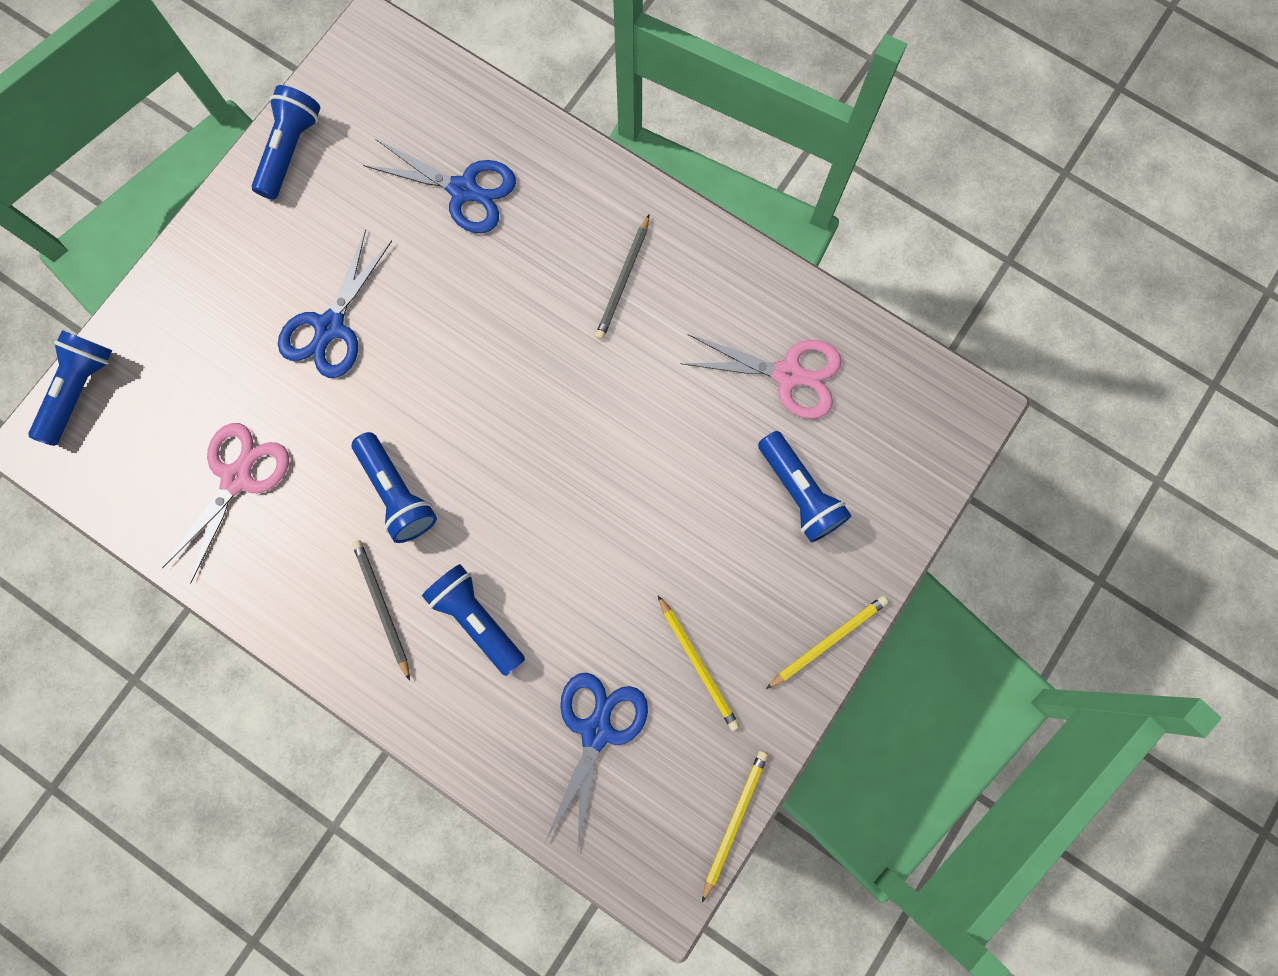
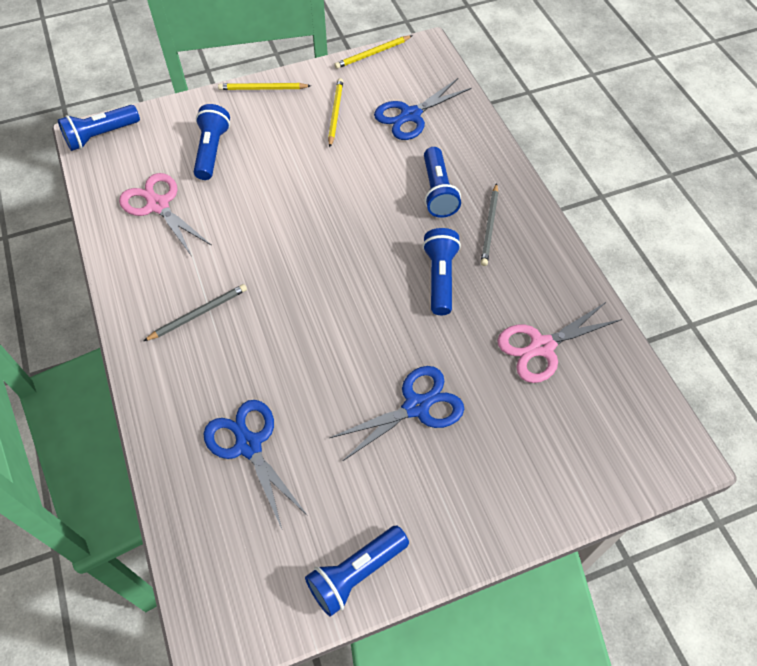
camera: 145 degrees left, 20 degrees down
blue flashlight [28,330,112,446] -> blue flashlight moved to [58,105,140,151]

